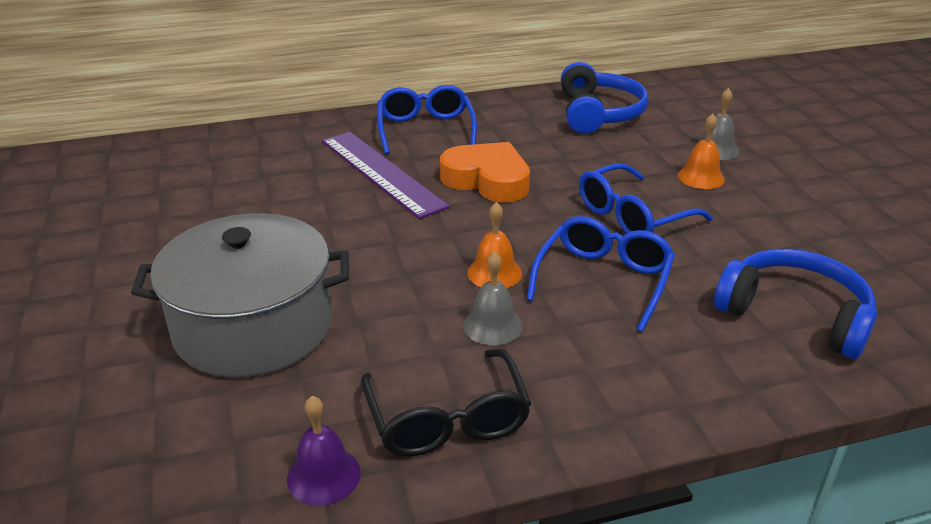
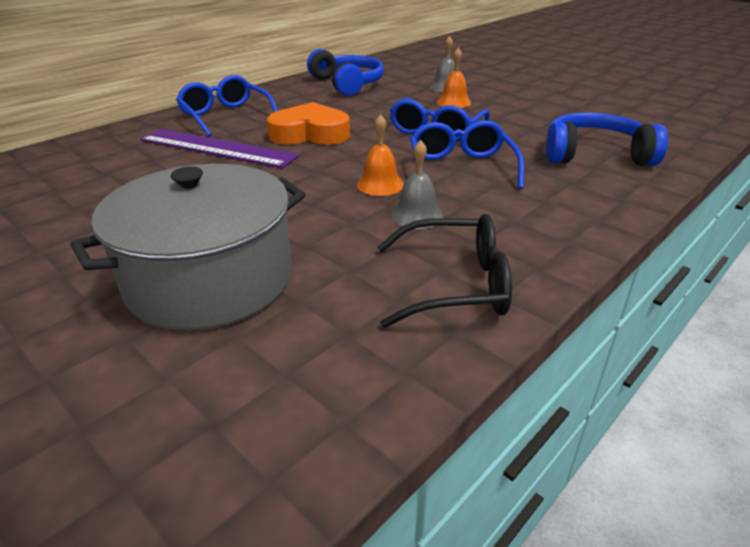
camera: 30 degrees left, 0 degrees up
purple bell [287,396,361,506] -> none
black glasses [361,349,531,457] -> black glasses turned 45 degrees counterclockwise [377,214,512,328]

